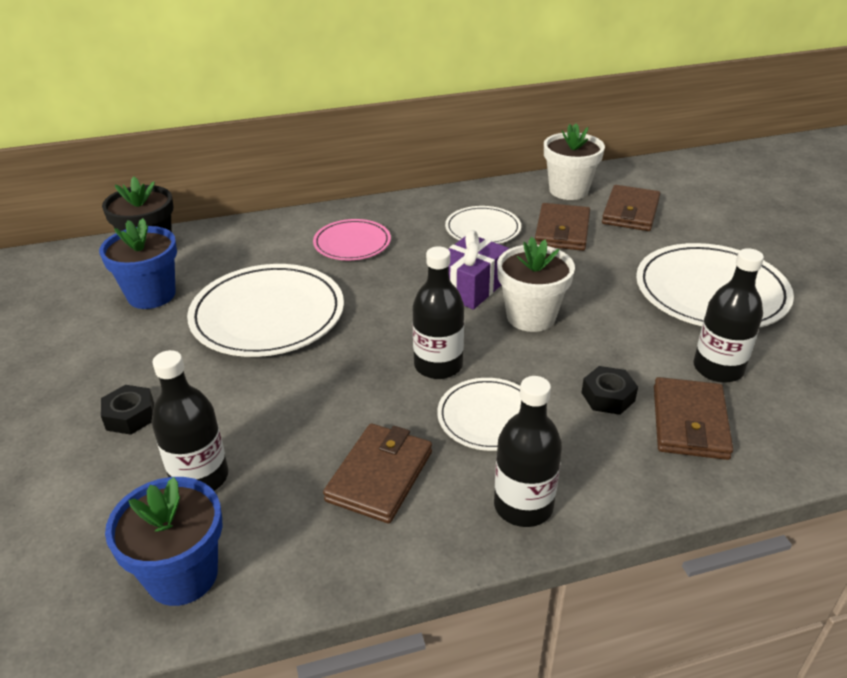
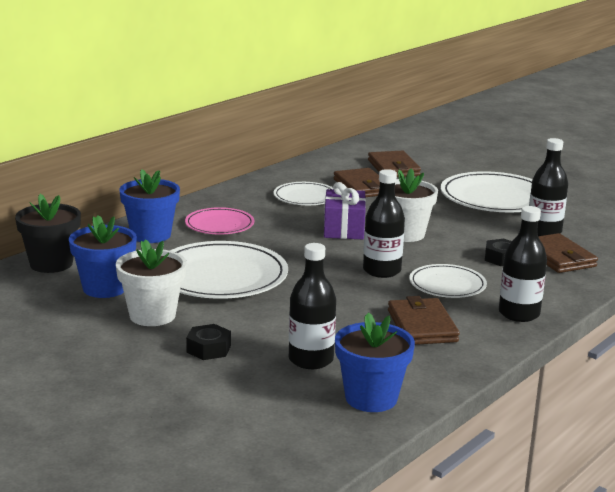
camera: 35 degrees left, 15 degrees down
white flower pot [544,124,605,200] -> white flower pot moved to [116,239,187,326]
none -> blue flower pot [119,169,180,243]

